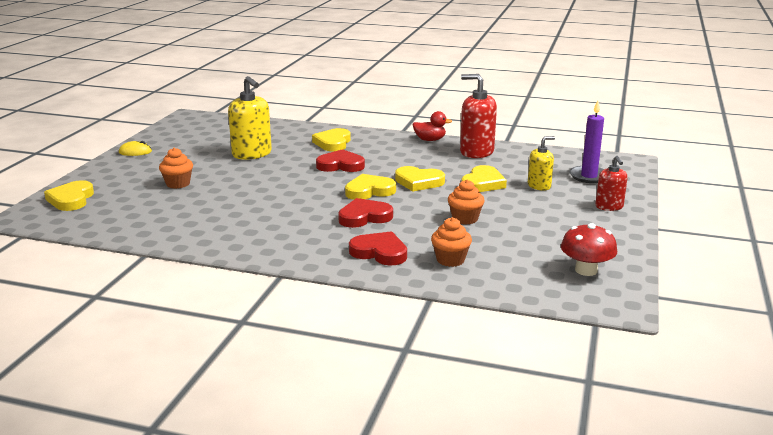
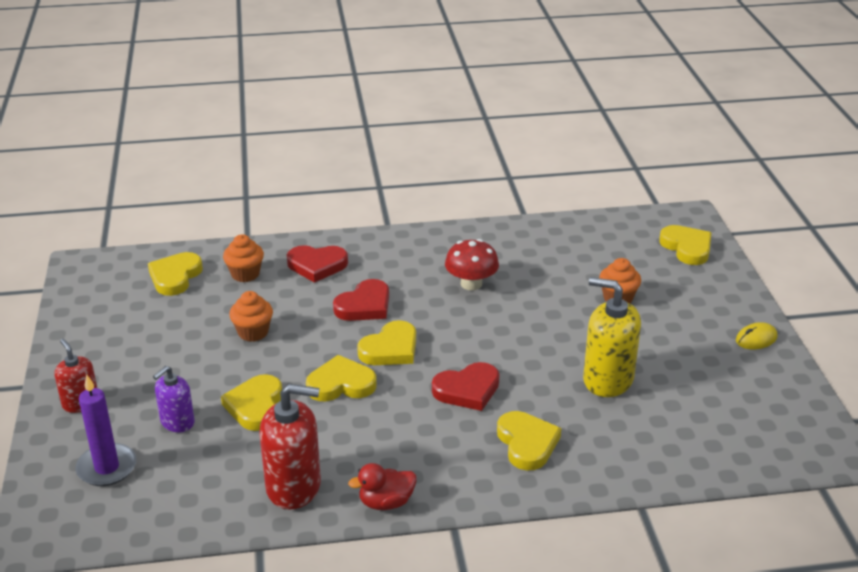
camera: 155 degrees right, 10 degrees up
yellow soap dispenser [528,136,555,190] -> purple soap dispenser [153,366,195,432]
red mushroom [561,223,617,276] -> red mushroom moved to [445,239,499,290]
none -> yellow heart [148,252,203,296]

